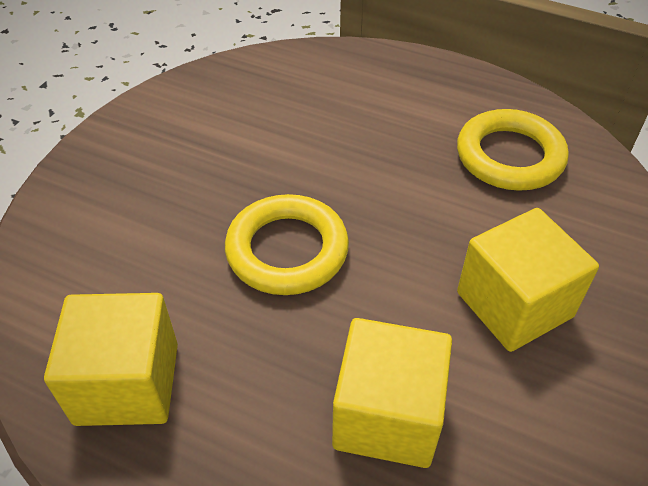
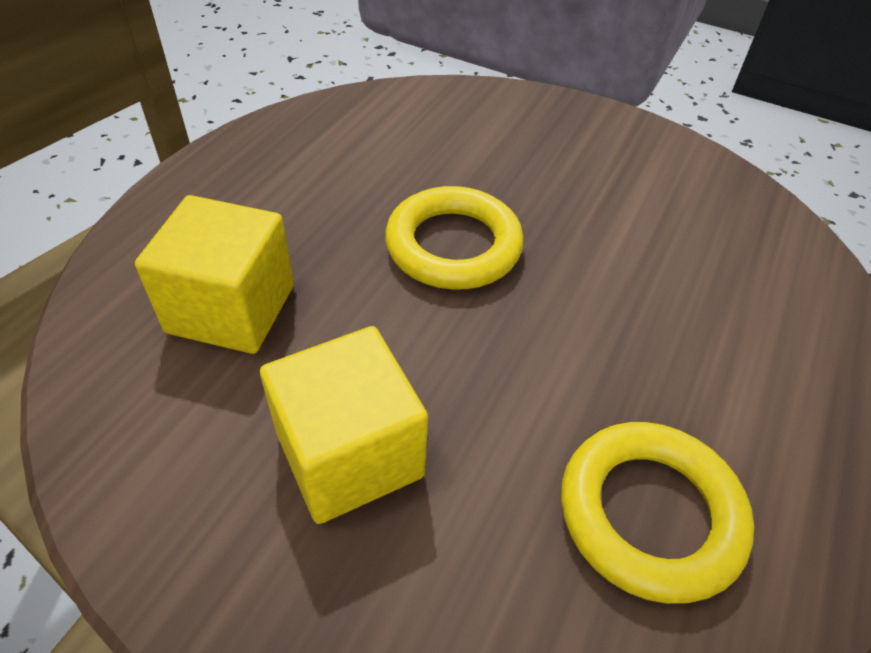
camera: 90 degrees right, 0 degrees up
yellow cube [44,293,178,426] -> none

